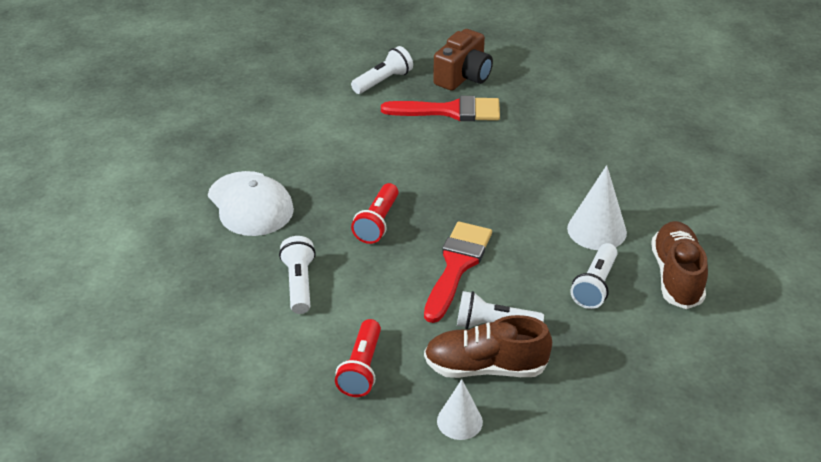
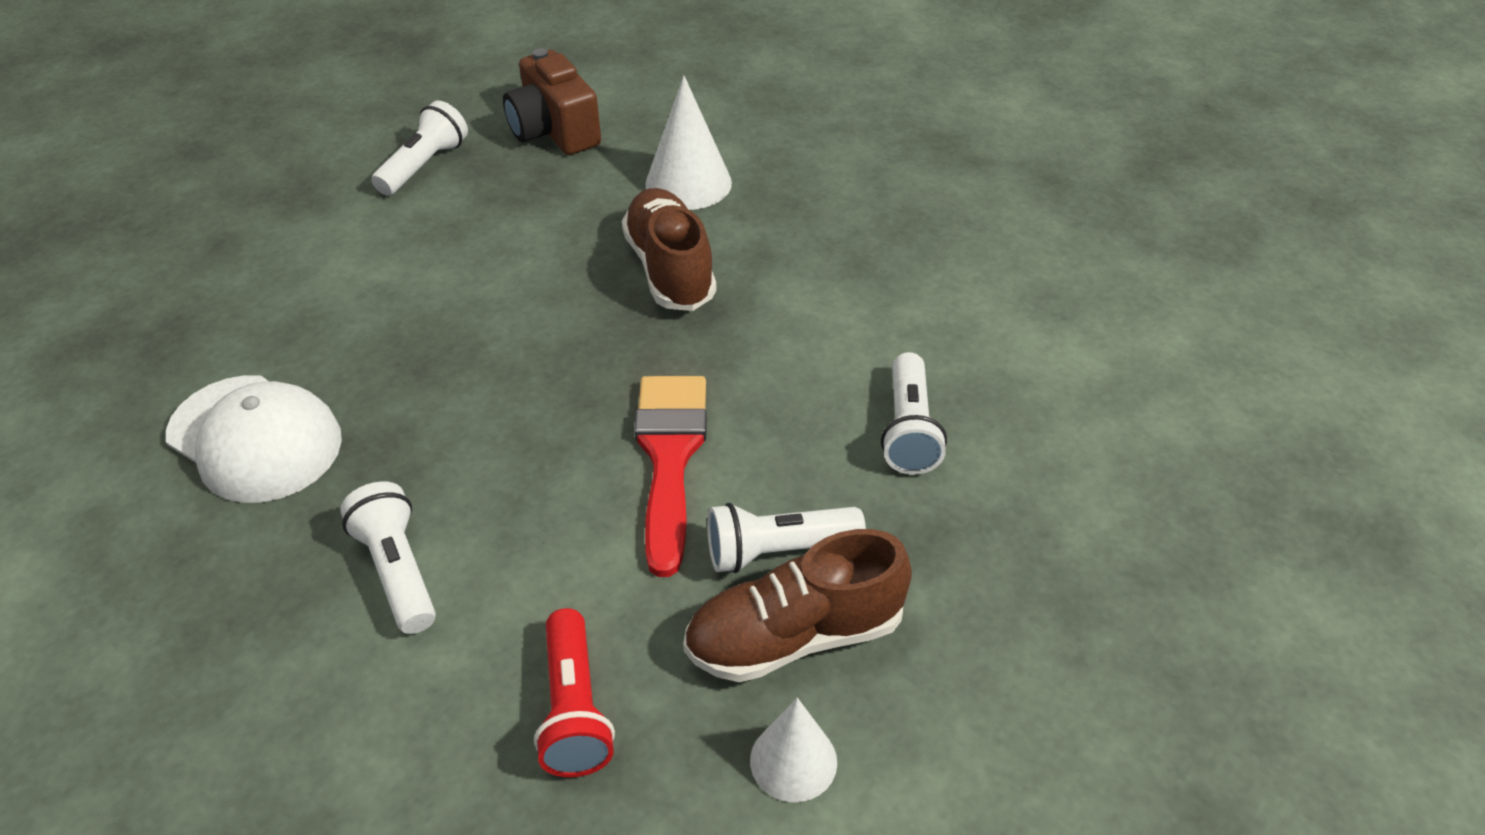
camera: 20 degrees left, 5 degrees up
red flashlight [351,183,399,244] -> none
red brush [381,96,500,121] -> none
brown camera [433,29,493,91] -> brown camera turned 135 degrees clockwise [503,48,601,155]
white cone [567,165,627,250] -> white cone moved to [645,75,732,210]
brown shoe [651,221,708,309] -> brown shoe moved to [622,188,716,311]

